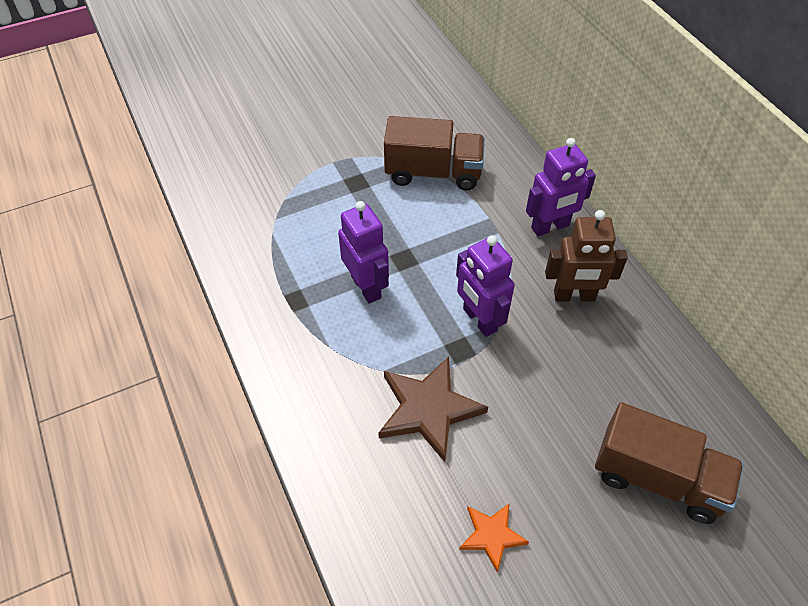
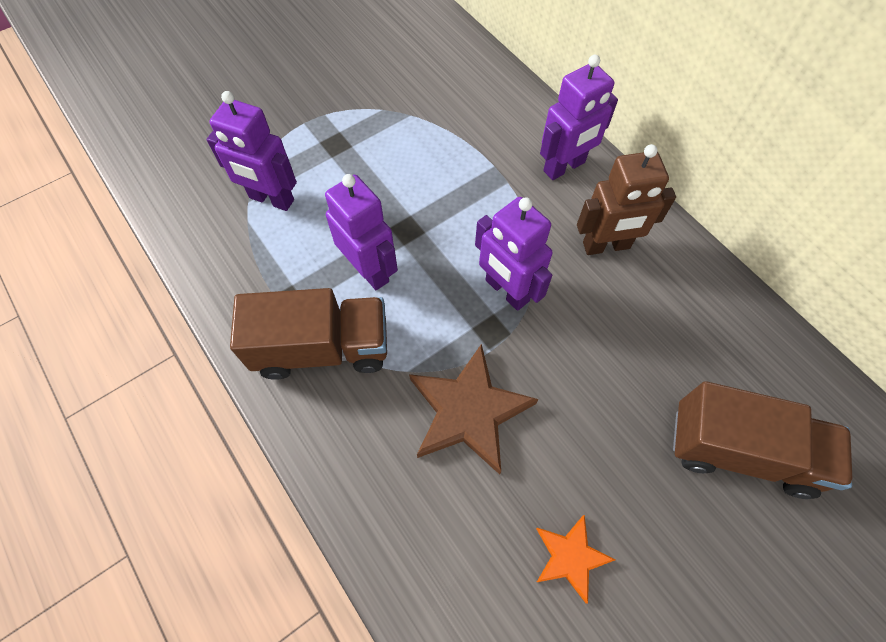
camera: 10 degrees left, 10 degrees up
brown truck [384,116,485,190] -> brown truck moved to [230,288,387,380]
none -> purple robot [207,91,297,211]

